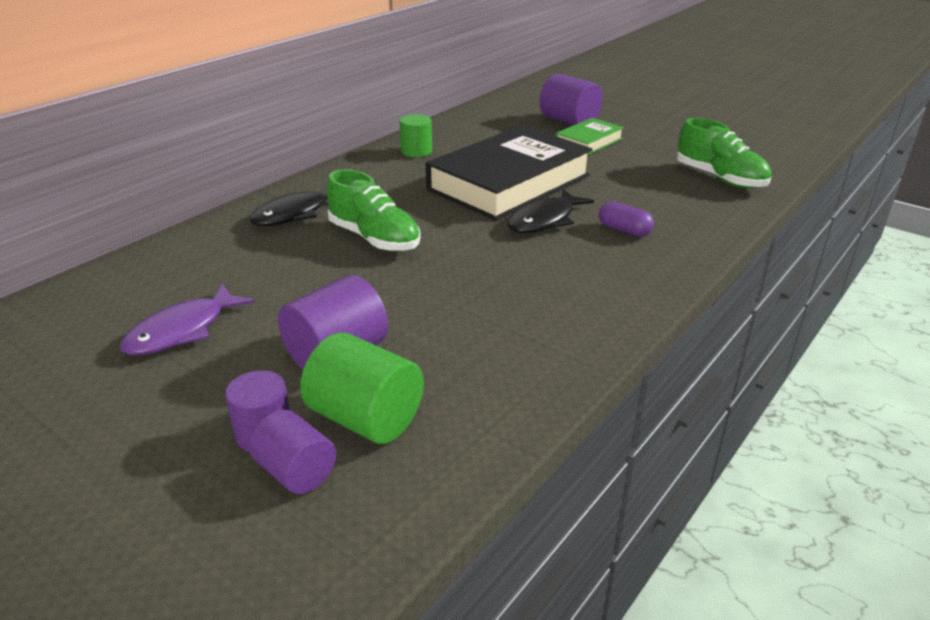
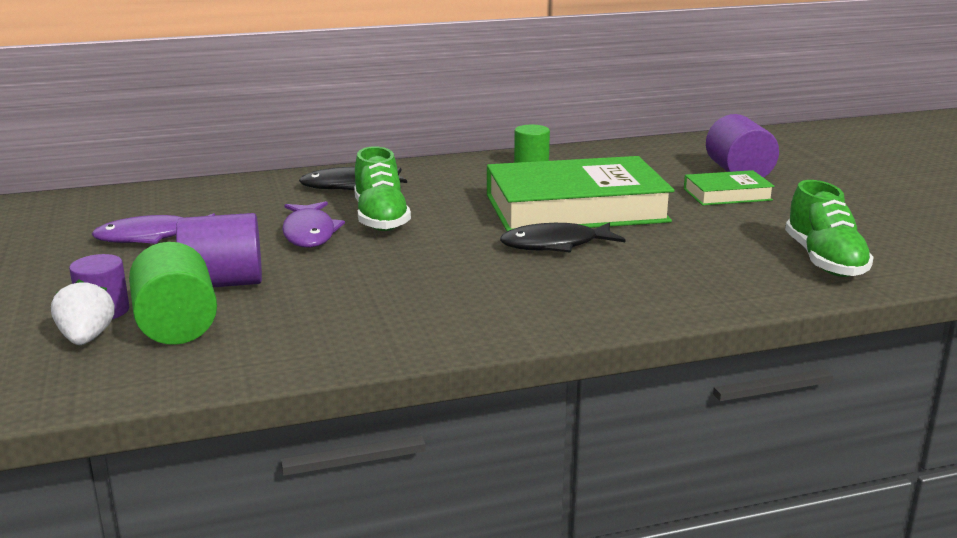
camera: 35 degrees right, 10 degrees down
purple cylinder [249,410,336,494] -> white strawberry [51,280,114,345]
black book [426,125,593,221] -> green book [487,156,674,231]
purple capsule [599,201,654,237] -> none
none -> purple fish [282,201,345,248]

